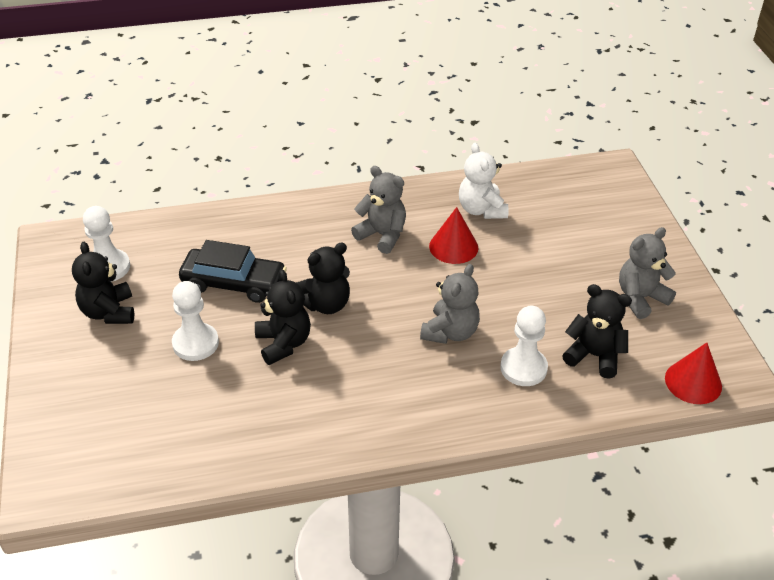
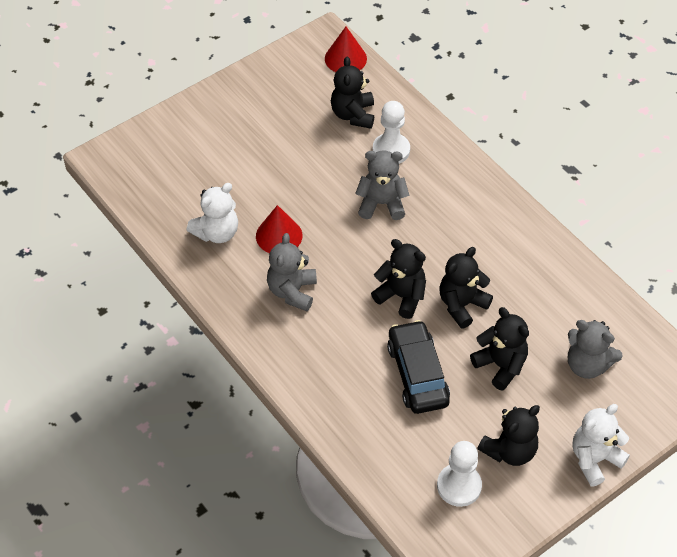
camera: 115 degrees left, 10 degrees up
white pawn [172,281,219,361] -> black teddy bear [470,307,529,391]
grey teddy bear [619,227,676,319] -> grey teddy bear moved to [568,320,623,379]
none -> white teddy bear [573,404,630,486]

